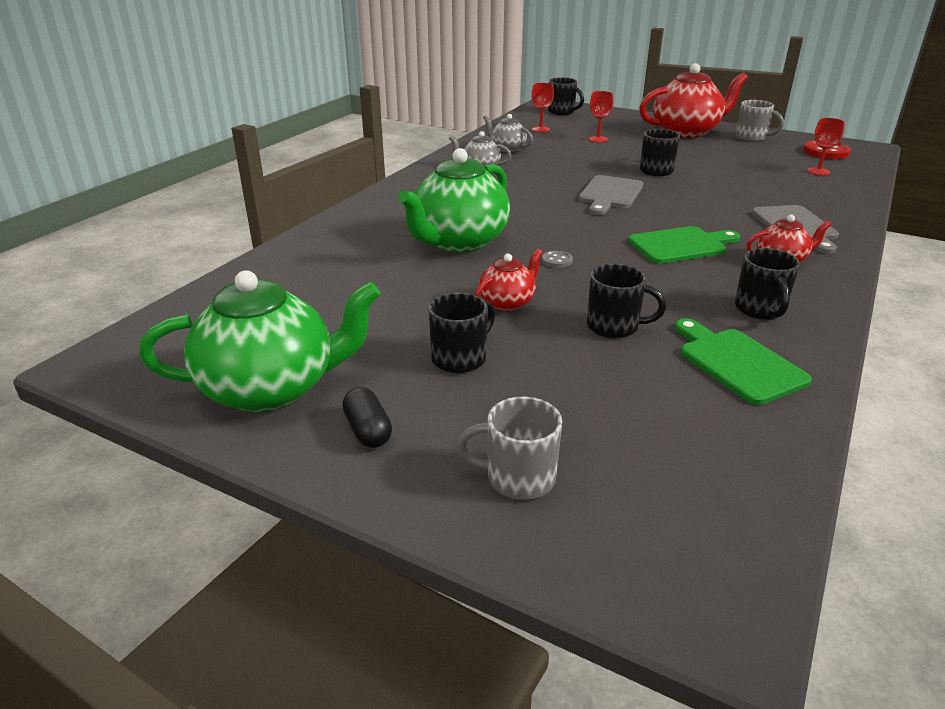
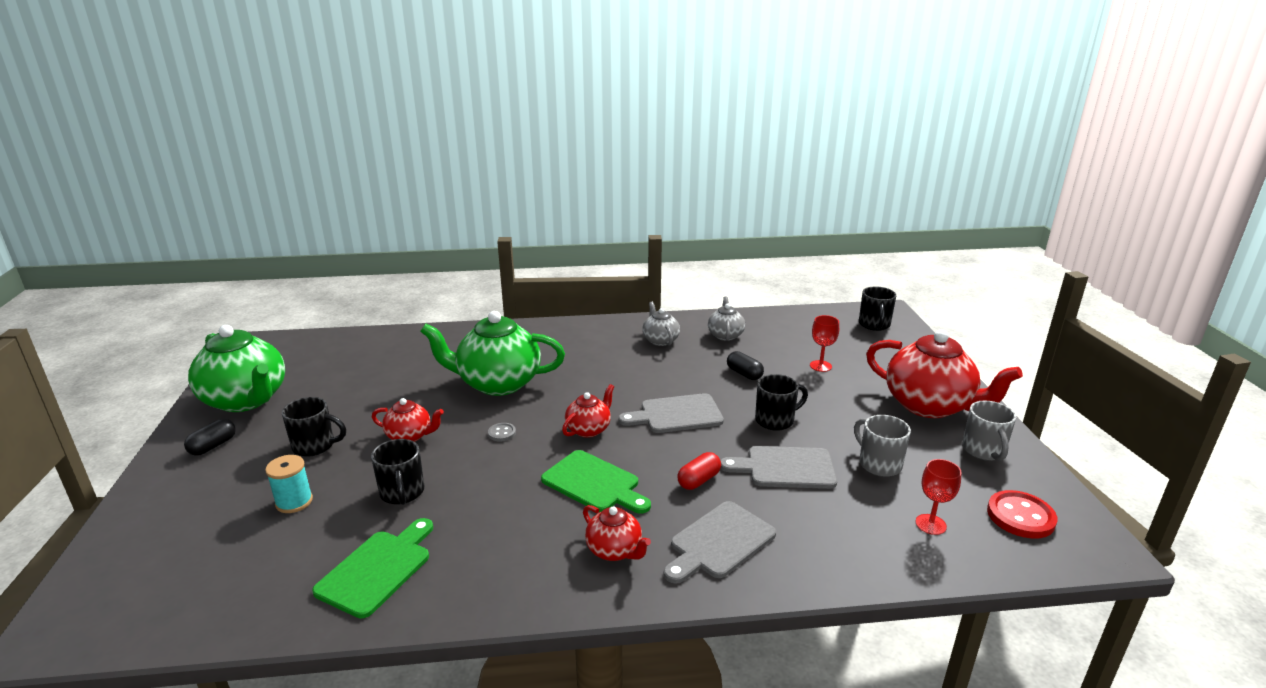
camera: 55 degrees right, 5 degrees down
grey mug [456,397,562,500] -> grey mug moved to [854,415,911,477]
red goblet [532,83,554,132] -> none
black mug [735,248,800,320] -> none
none -> turquoise spool [265,455,313,513]
none -> red teapot [562,384,614,438]
none -> red capsule [677,452,721,490]
none -> grey cutting board [720,446,837,489]
none -> black capsule [727,351,764,380]

